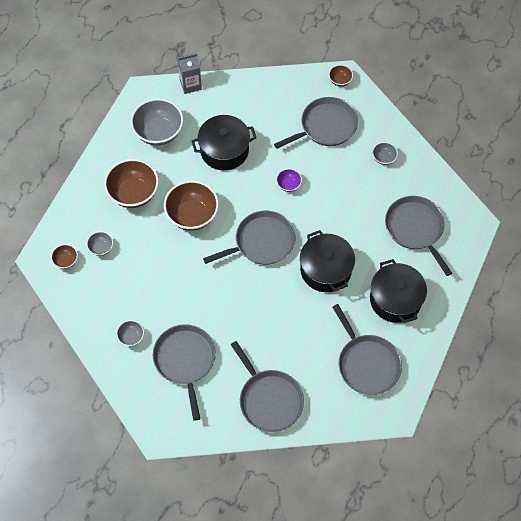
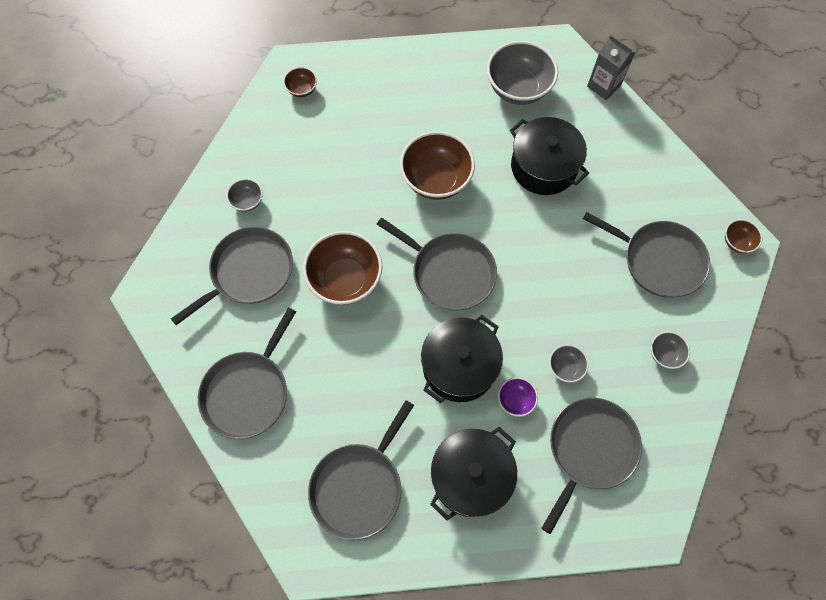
camera: 60 degrees right, 5 degrees up
grey bowl [87,231,113,256] -> grey bowl moved to [549,345,589,383]
brown bowl [104,159,159,208] -> brown bowl moved to [303,231,382,305]
purple bowl [276,168,302,192] -> purple bowl moved to [498,377,538,417]

